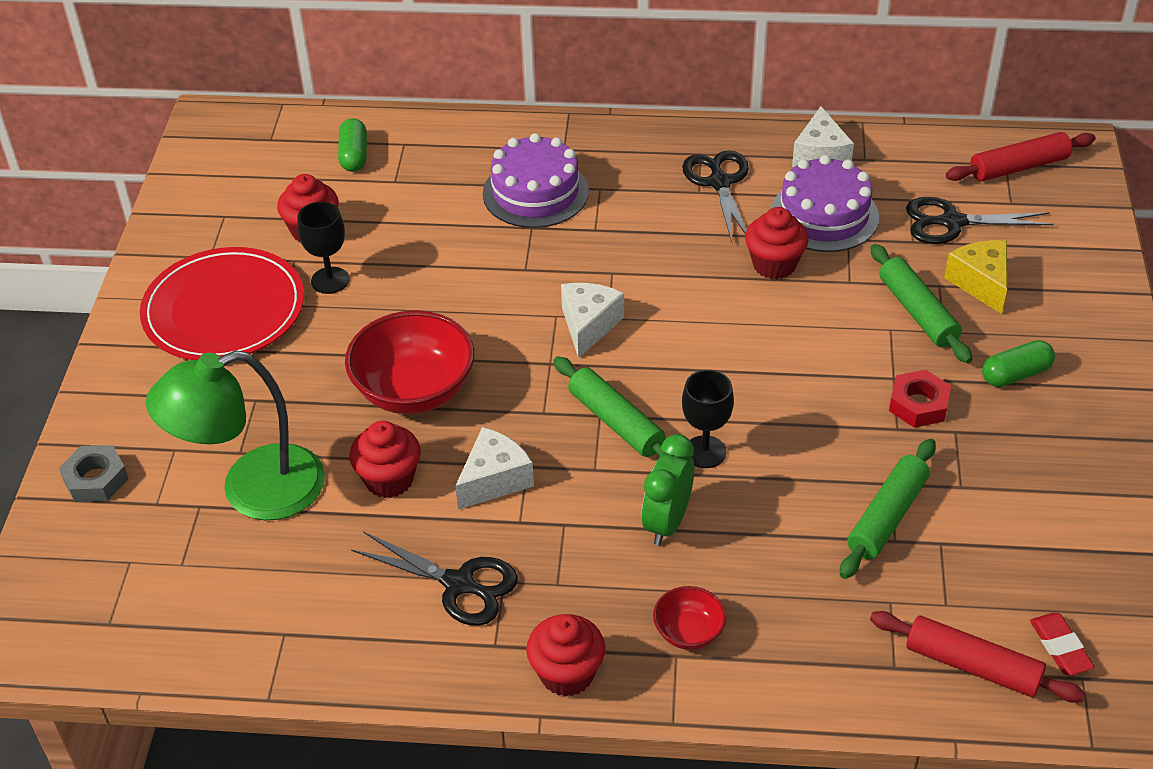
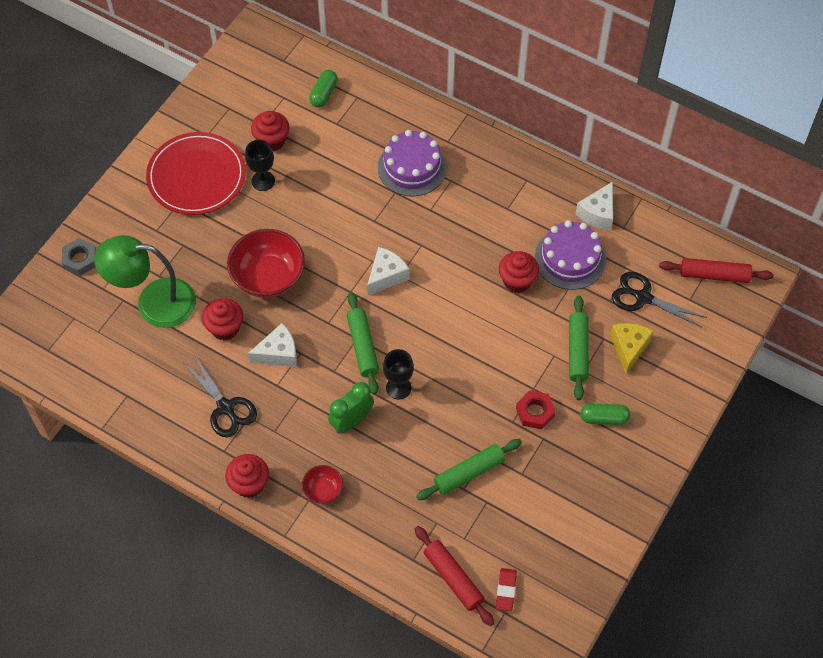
camera: 25 degrees right, 15 degrees up
black scissors [682,150,749,242] -> none

